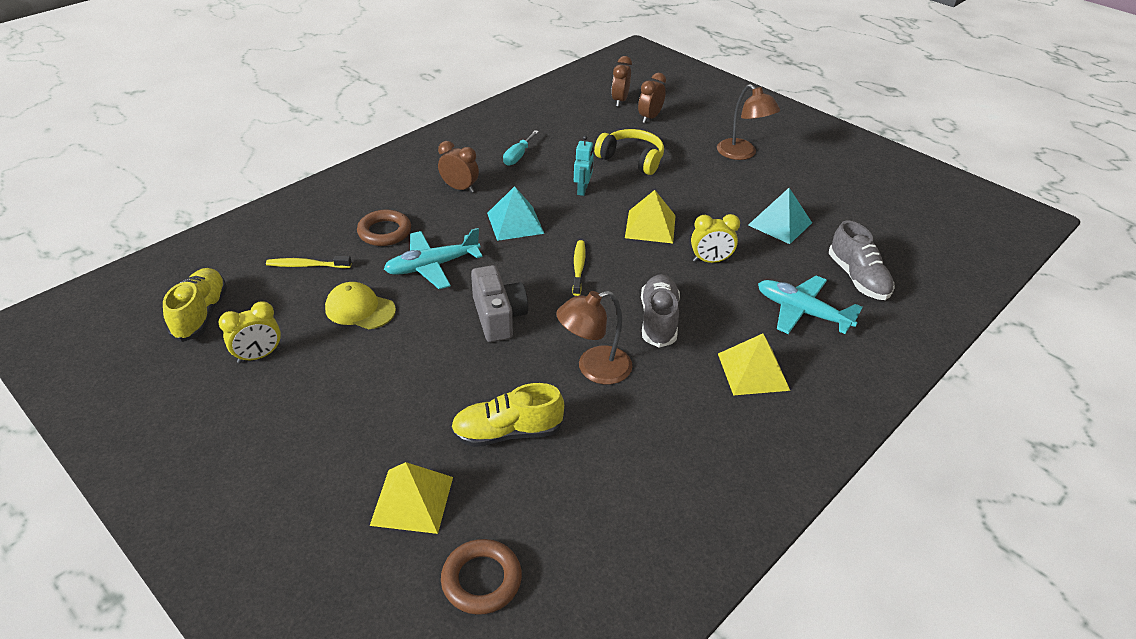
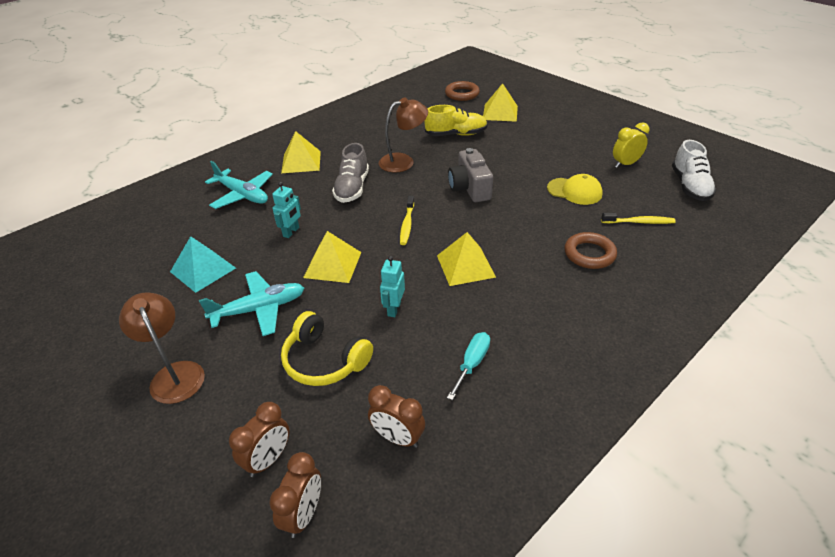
camera: 175 degrees left, 0 degrees up
yellow shoe [163,268,227,342] -> white shoe [672,140,716,201]
turquoise plane [384,228,483,289] -> turquoise plane moved to [199,271,304,336]
brown clock [438,141,479,193] -> brown clock moved to [368,385,425,448]
turquoise pyramid [487,186,544,241] -> yellow pyramid [437,232,496,286]
yellow clock [691,214,740,263] -> turquoise robot [272,182,301,238]
grey shoe [829,221,895,300] -> none

